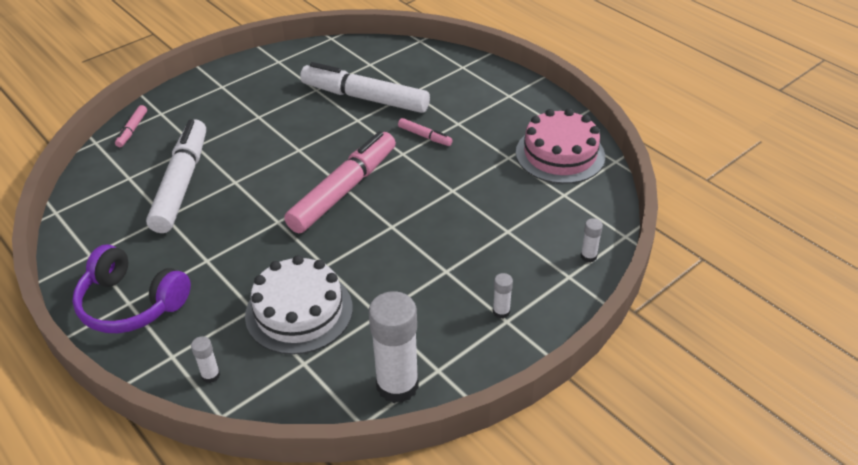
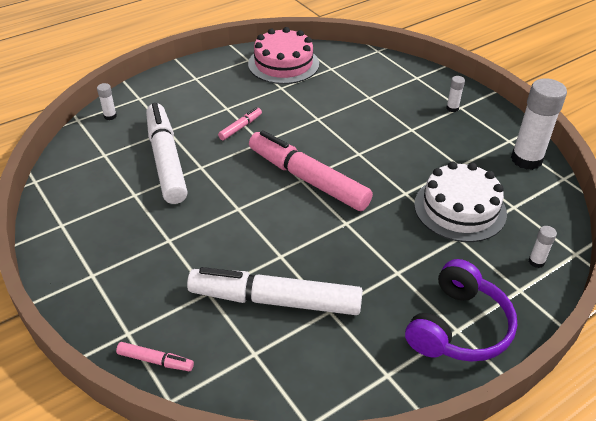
camera: 85 degrees left, 0 degrees up
white marker [300,62,430,113] -> white marker turned 135 degrees clockwise [146,103,187,204]
white glue stick [581,218,603,263] -> white glue stick moved to [97,83,117,120]

